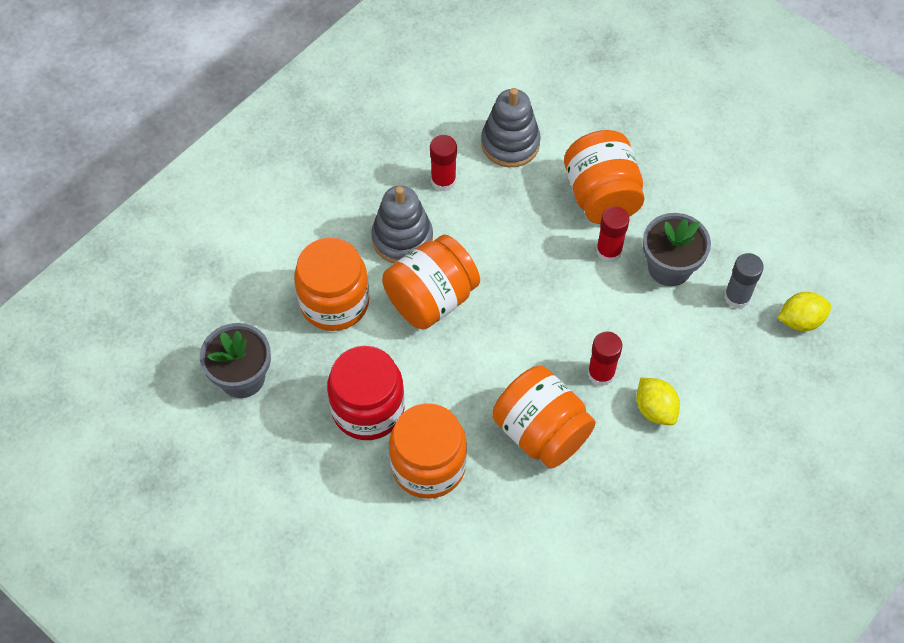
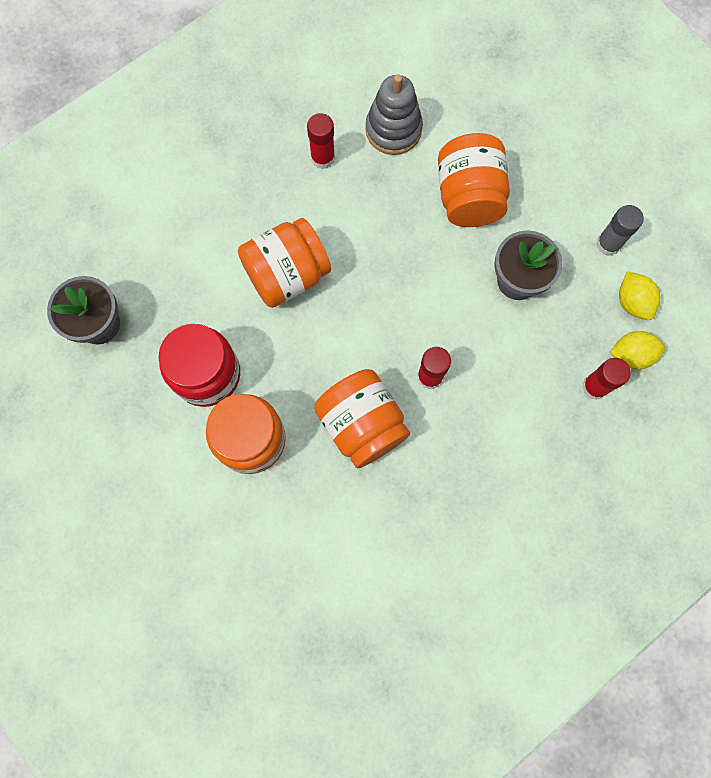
camera: 10 degrees right, 15 degrees up
orange jar [294,238,369,331] -> none
grey stacking toy [371,186,433,263] -> none
red glue stick [596,206,630,262] -> red glue stick moved to [582,358,631,400]
yellow lemon [636,378,680,425] -> yellow lemon moved to [619,271,661,320]
grey glue stick [724,253,764,309] -> grey glue stick moved to [596,205,644,256]

